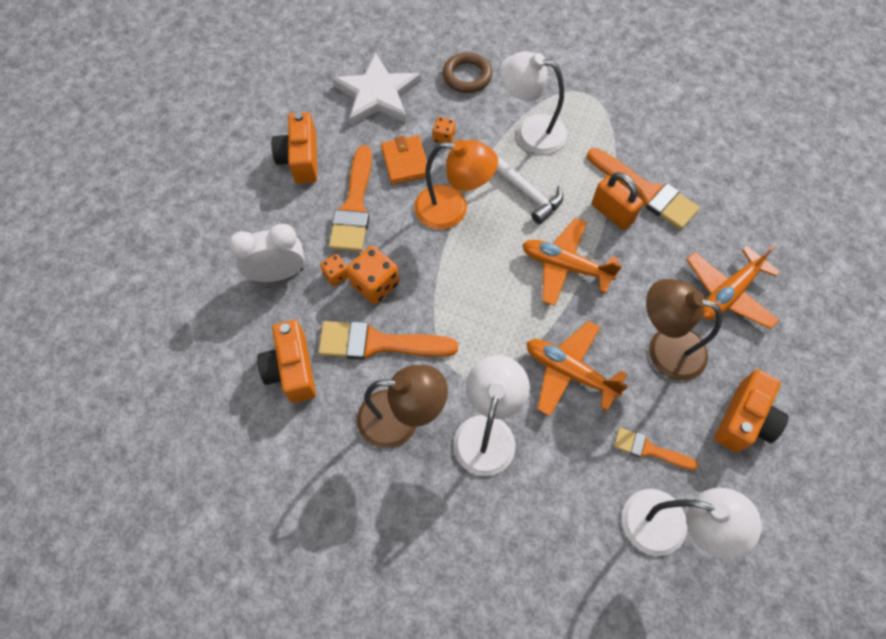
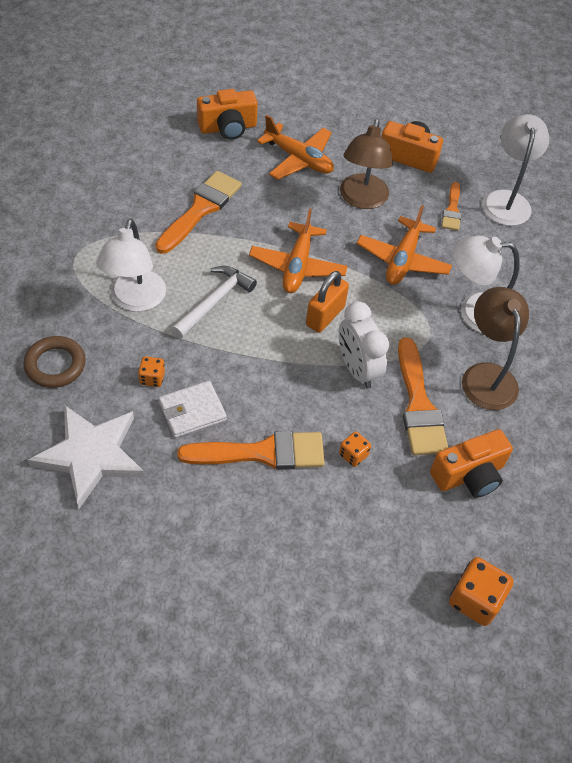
camera: 105 degrees left, 10 degrees down
white clock [229,224,305,282] -> white clock moved to [339,301,389,389]
orange camera [271,112,317,184] -> orange camera moved to [197,89,258,140]
orange dice [347,246,399,304] -> orange dice moved to [449,557,514,626]
orange wallet [381,135,427,184] -> white wallet [158,381,227,438]
orange lamp [414,140,498,229] -> none
orange padlock [592,172,643,230] -> orange padlock moved to [306,271,349,333]

